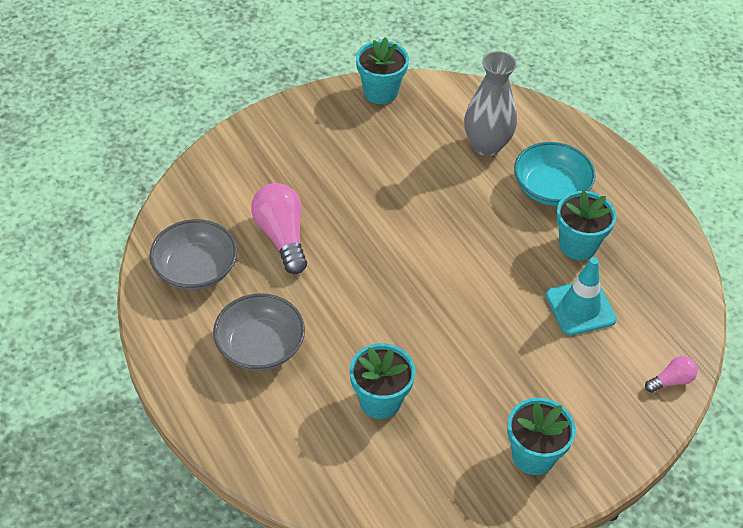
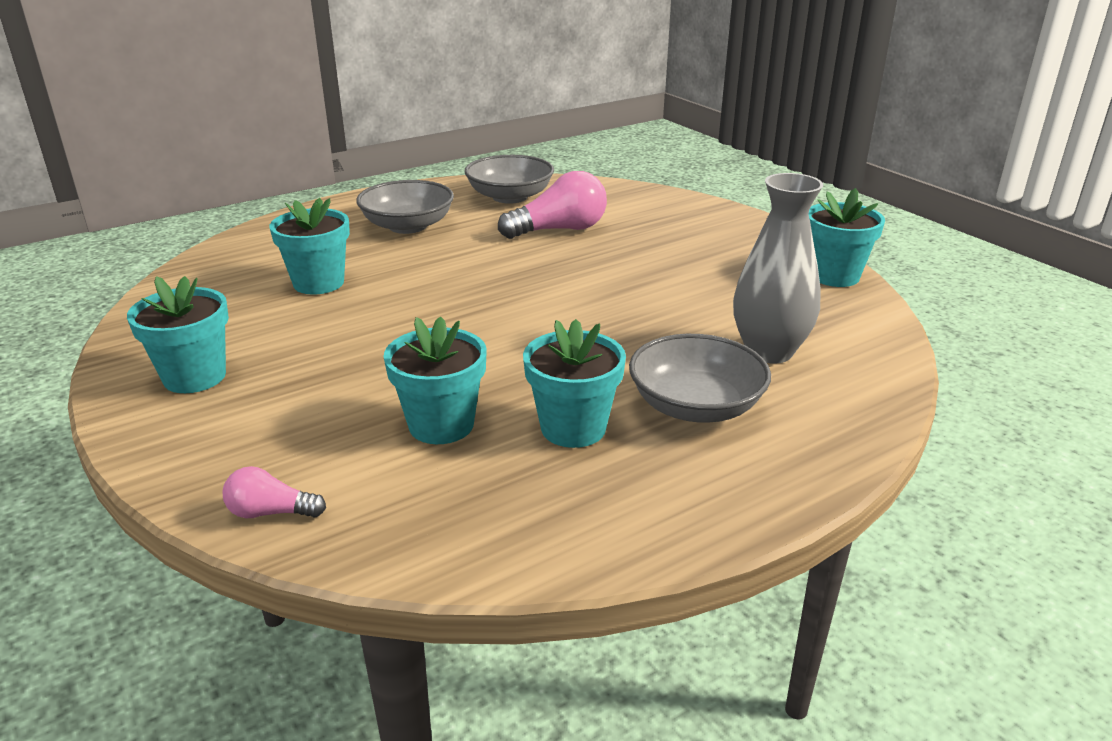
camera: 90 degrees right, 20 degrees down
turquoise bowl [514,142,596,206] -> grey bowl [629,334,771,423]
turquoise traffic cone [546,257,617,335] -> turquoise flower pot [383,316,487,444]
pink light bulb [645,356,698,393] -> pink light bulb turned 120 degrees clockwise [223,466,326,518]

